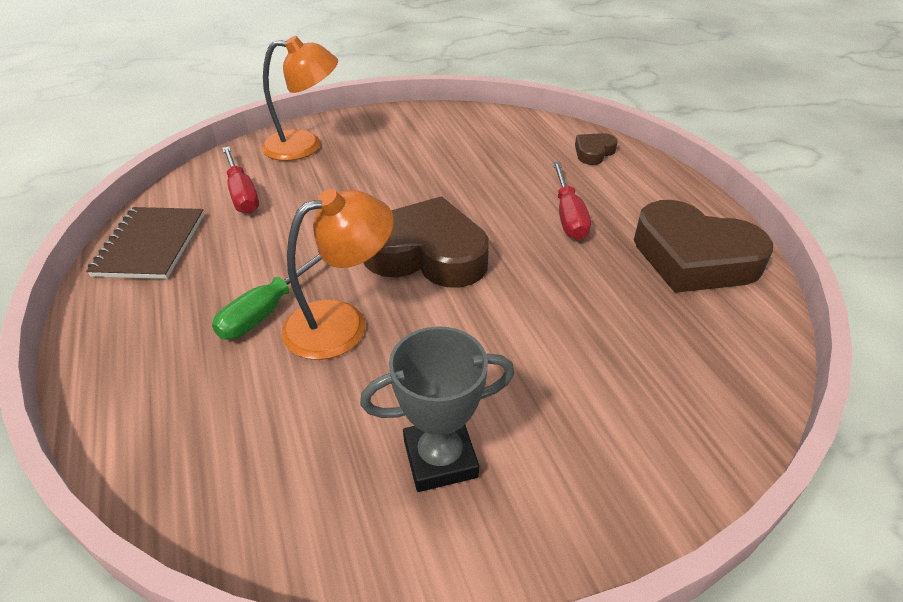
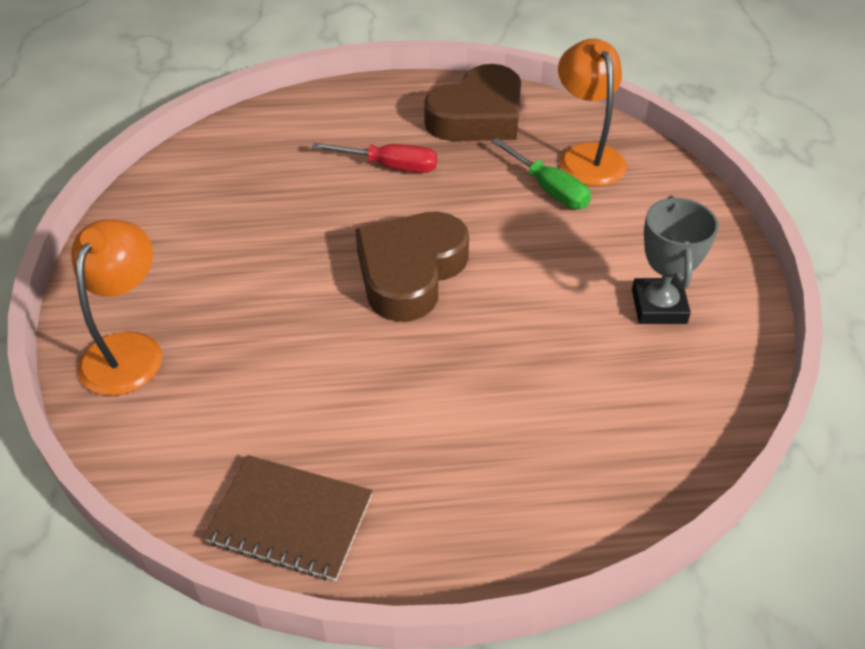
camera: 75 degrees left, 5 degrees up
green screwdriver [212,254,322,340] -> green screwdriver moved to [491,138,591,209]
red screwdriver [222,146,259,214] -> none
orange lamp [282,189,394,360] -> orange lamp moved to [558,39,627,186]
brown heart [575,133,618,165] -> none

